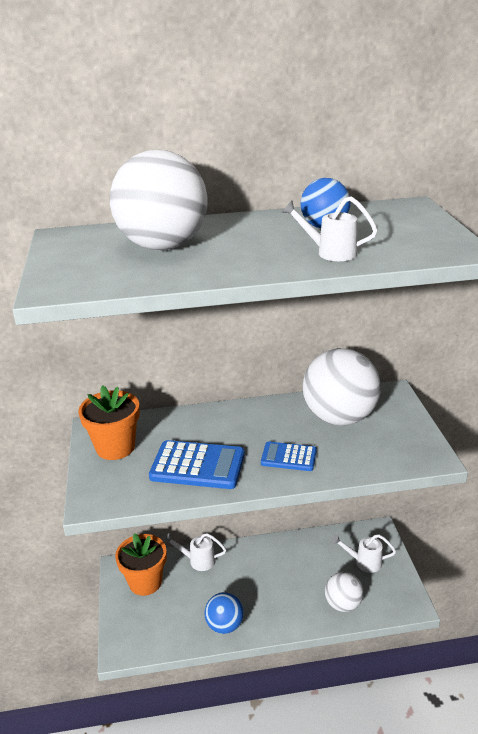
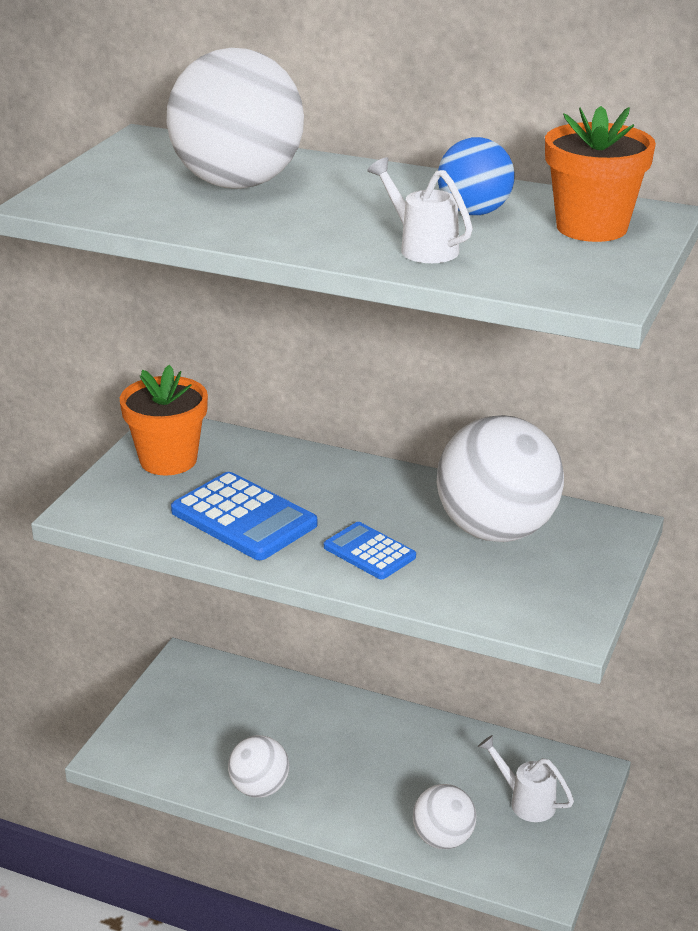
camera: 30 degrees right, 0 degrees up
orange flower pot [115,533,167,596] -> orange flower pot moved to [545,106,656,242]
white watering can [163,533,227,571] -> none
blue ball [204,592,244,634] -> white ball [228,735,289,798]

